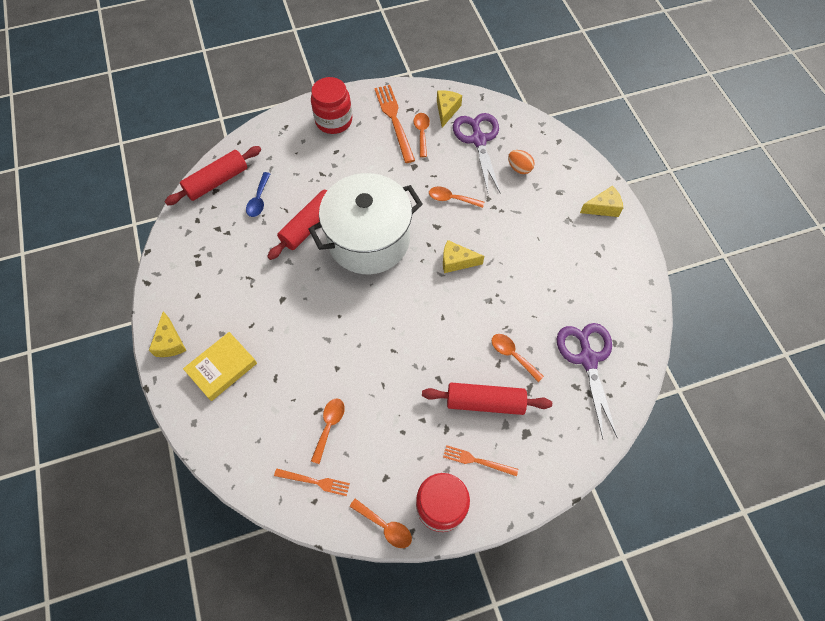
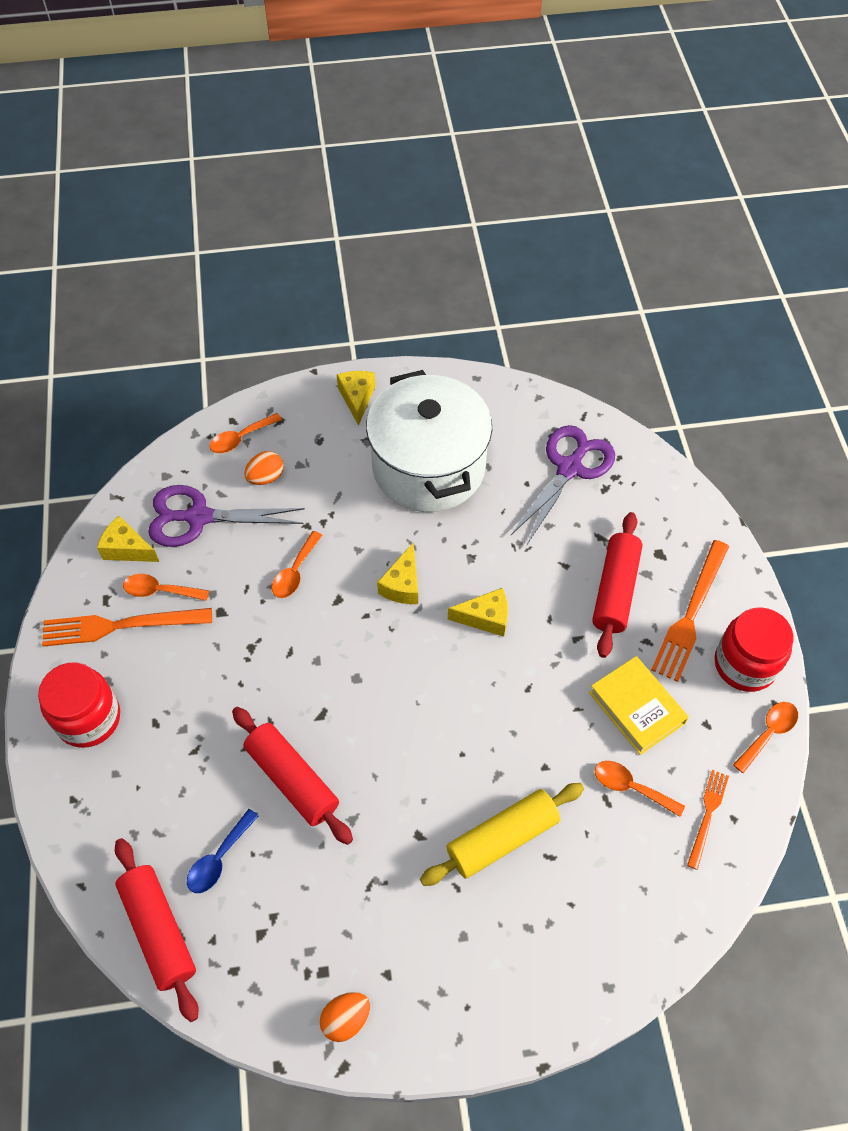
camera: 80 degrees left, 5 degrees down
yellow cheese [149,311,187,357] -> yellow cheese moved to [448,588,508,637]
yellow book [183,332,257,401] -> yellow book moved to [589,656,689,755]
blue spoon [246,172,270,217] -> blue spoon turned 105 degrees clockwise [187,809,259,893]
white pot [308,173,423,274] -> white pot moved to [366,370,492,512]
orange fork [443,445,518,477] -> orange fork [651,540,729,682], size x1.75
orange spoon [492,334,544,382] -> orange spoon moved to [210,413,282,453]
purple scissors [557,323,618,439] -> purple scissors turned 120 degrees clockwise [510,425,615,544]
none -> orange egg [320,992,370,1042]
none -> yellow rolling pin [420,783,584,886]

